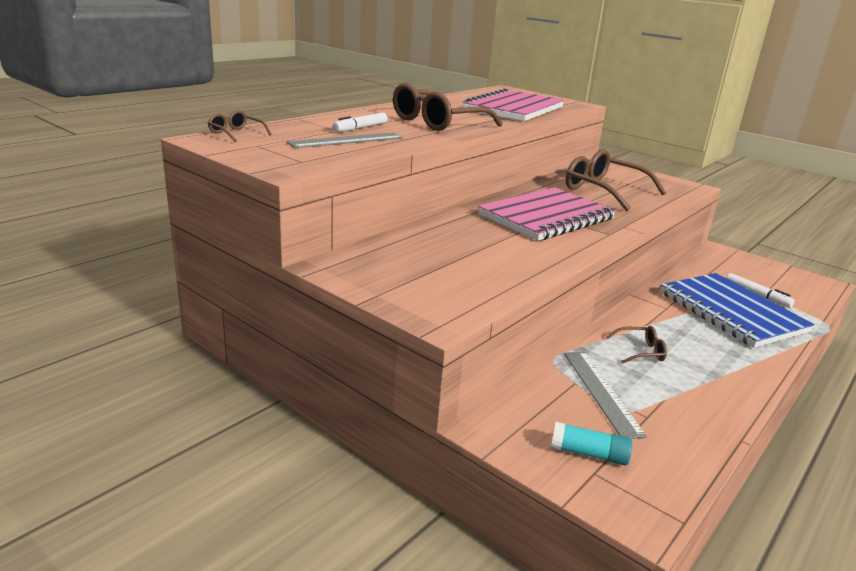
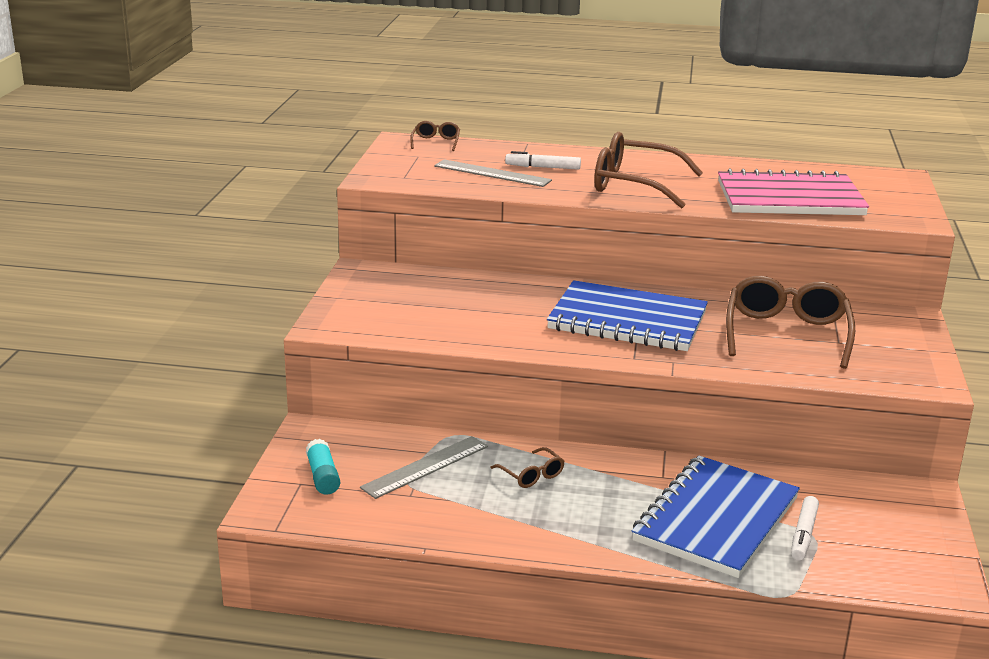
camera: 60 degrees right, 0 degrees up
pink notebook [478,187,616,241] -> blue notebook [547,280,708,351]

